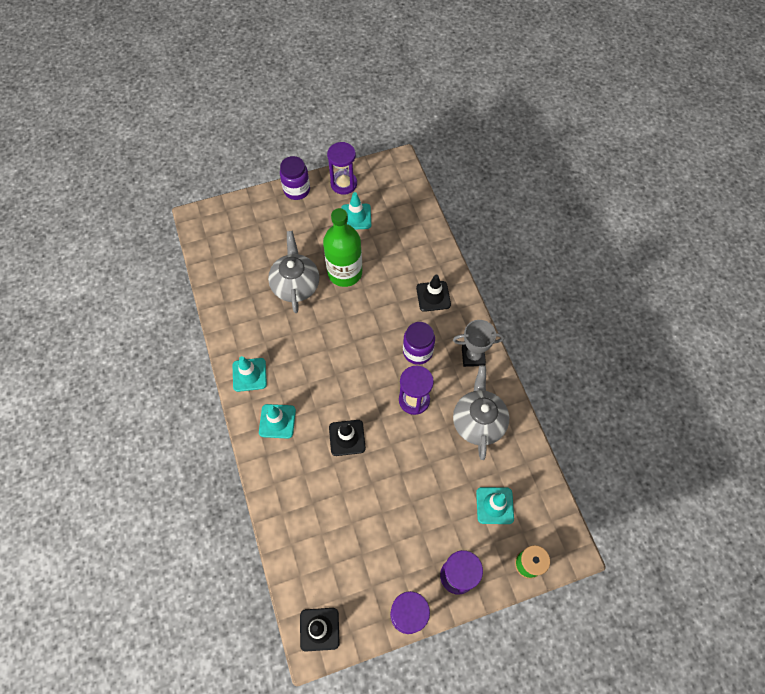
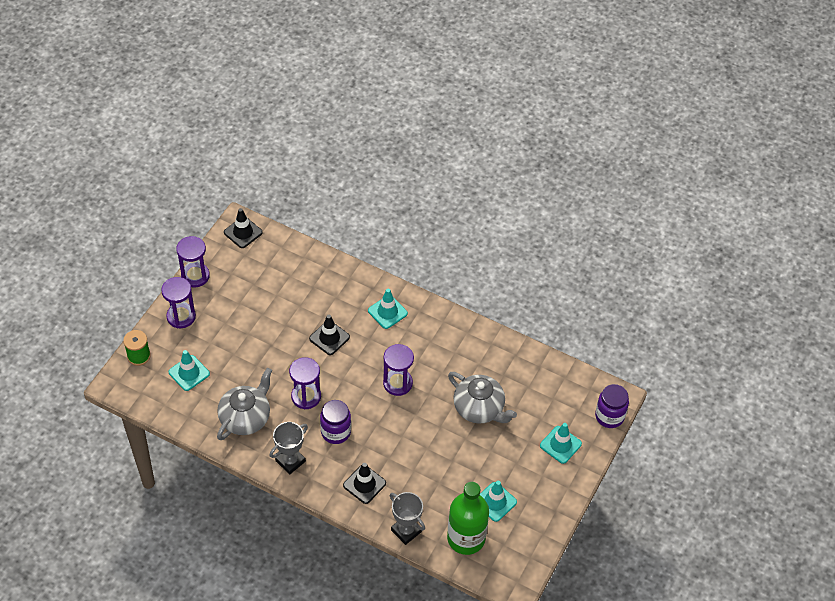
camera: 135 degrees right, 10 degrees down
turquoise traffic cone [233,356,267,392] -> turquoise traffic cone moved to [540,423,582,464]
purple jar [280,156,310,200] -> purple jar moved to [595,384,629,428]
green bottle [323,208,362,287] -> green bottle moved to [447,482,489,555]
purple hourglass [327,142,357,195] -> purple hourglass moved to [383,344,414,396]
grey teapot [453,365,509,460] -> grey teapot turned 105 degrees counterclockwise [217,368,272,440]
none -> grey trophy [390,492,425,545]

